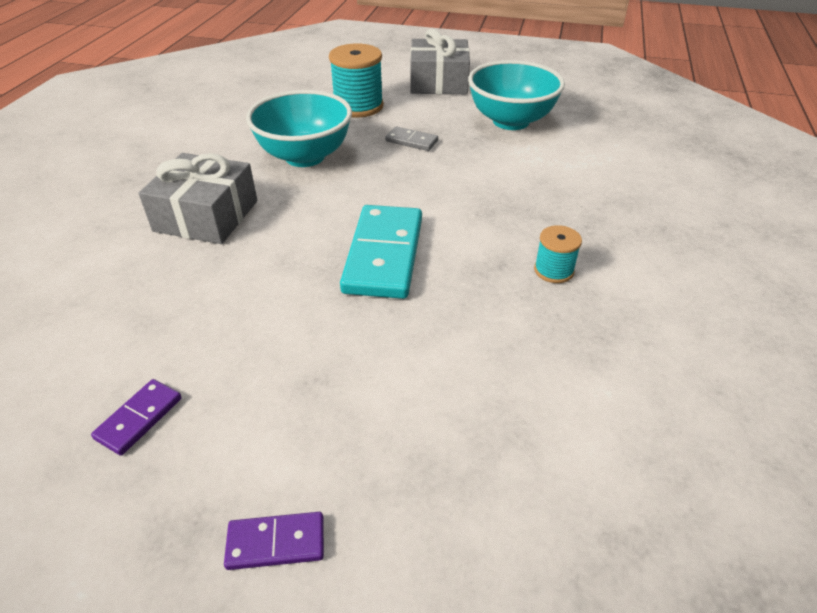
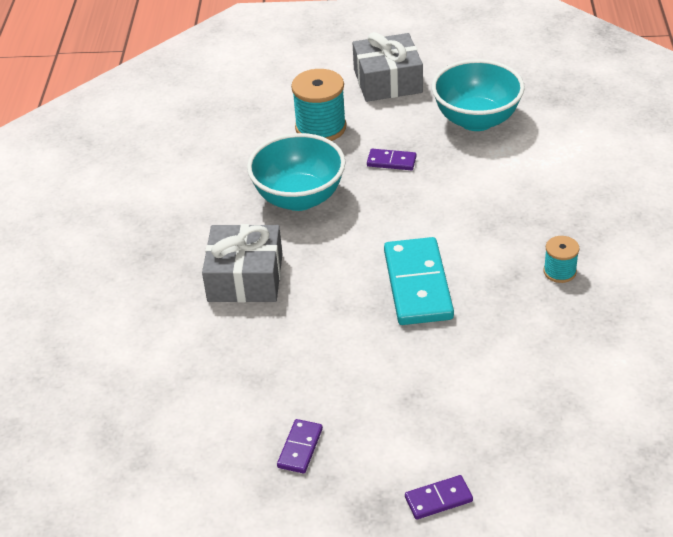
camera: 10 degrees left, 0 degrees up
grey domino [385,126,438,151] -> purple domino [367,149,416,170]

